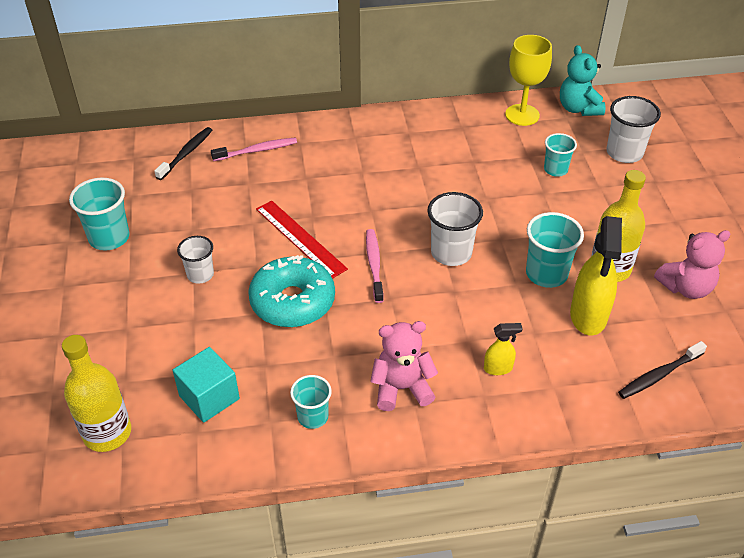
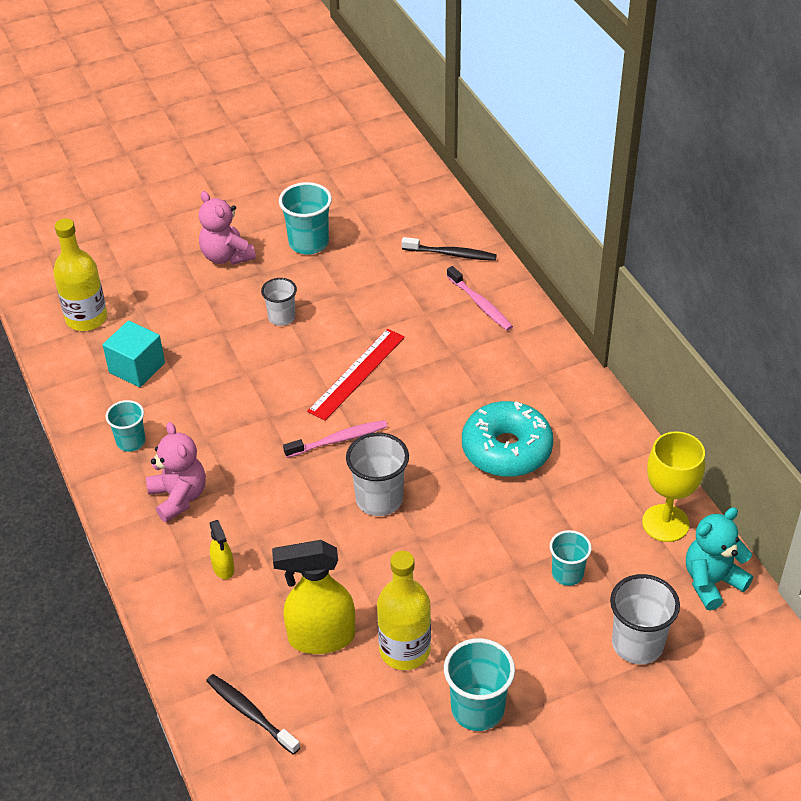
camera: 75 degrees right, 0 degrees up
turquoise donut [248,255,335,328] -> turquoise donut moved to [462,401,554,477]
turquoise cup [526,212,584,288] -> turquoise cup moved to [444,638,515,731]
pink teddy bear [654,230,730,299] -> pink teddy bear moved to [199,191,256,265]

